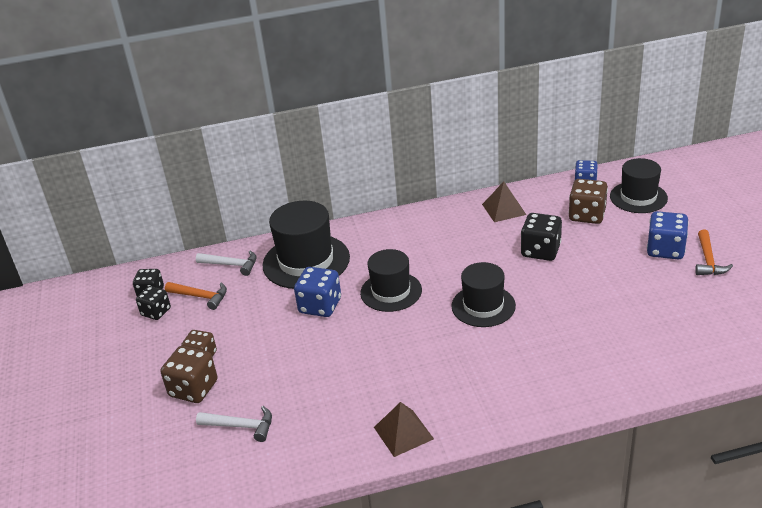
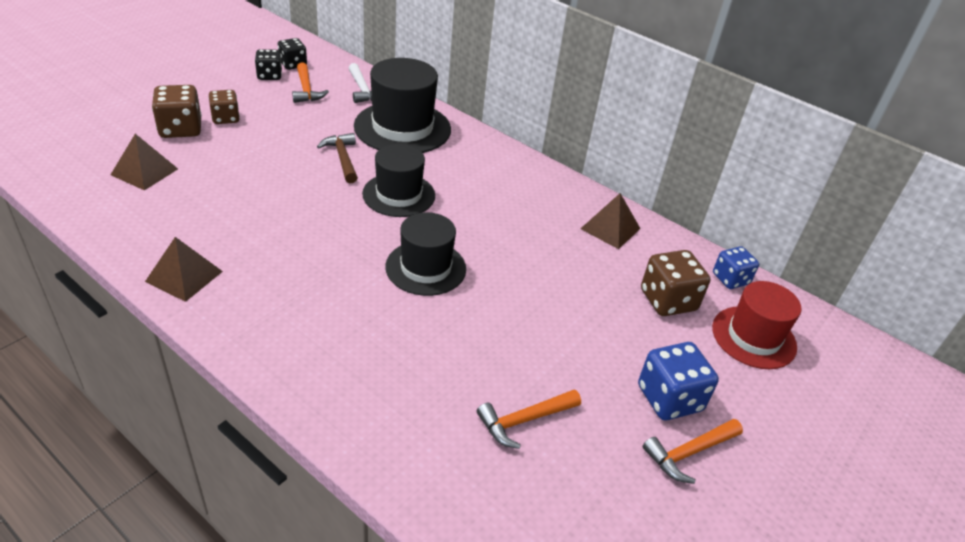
camera: 45 degrees right, 5 degrees up
white hammer [196,406,272,442] -> brown pyramid [111,134,178,190]
blue dice [294,267,341,317] -> brown hammer [317,133,358,183]
black dice [521,213,562,261] -> none
black hat [610,158,668,213] -> red hat [712,281,802,369]
none -> orange hammer [477,389,581,449]

